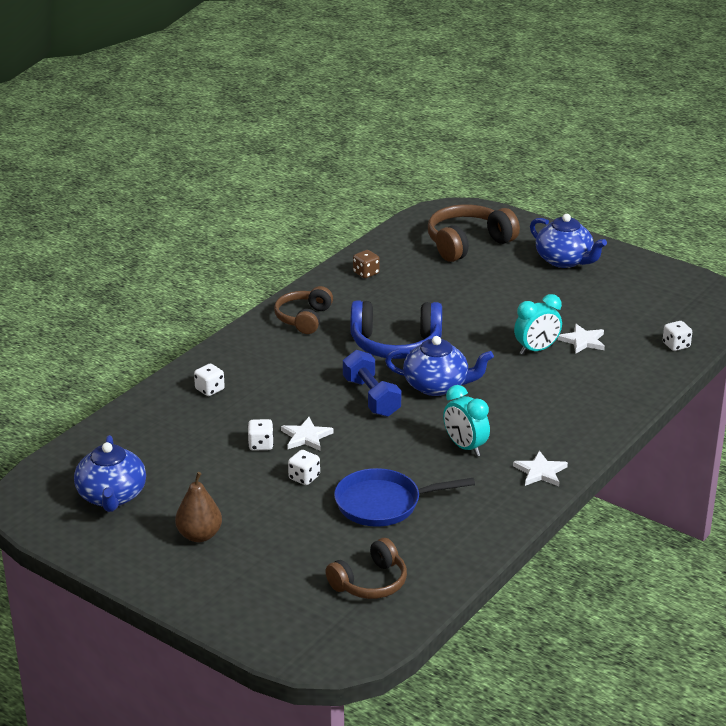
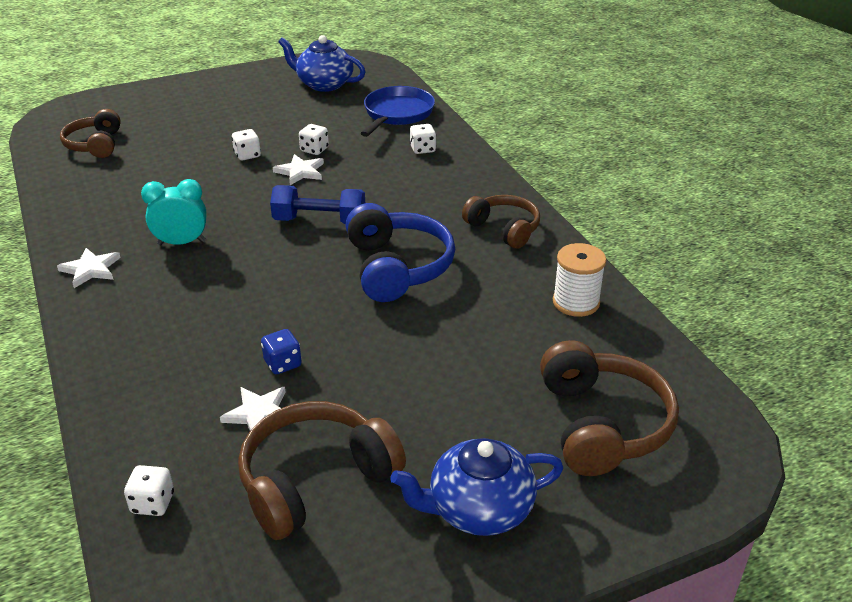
camera: 120 degrees right, 5 degrees up
brown pear [175,472,222,542] -> none
blue pan [334,468,475,527] -> blue pan moved to [360,86,435,137]
blue headphones [350,300,442,359] -> blue headphones turned 135 degrees clockwise [345,203,455,302]
brown dice [353,250,380,278] -> white spool [553,243,606,317]
blue teapot [385,336,494,396] -> none
turquoise clock [514,294,562,355] -> blue dice [261,329,302,374]
none -> brown headphones [238,401,406,540]

